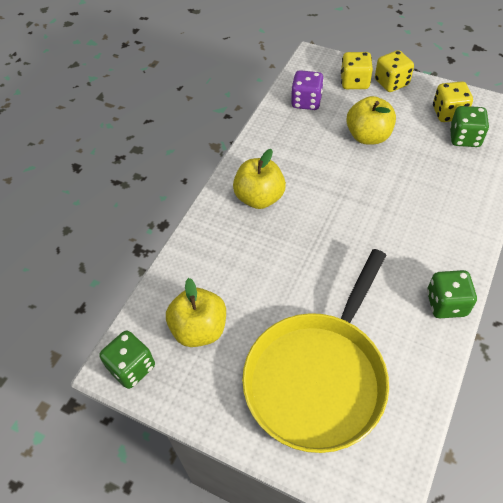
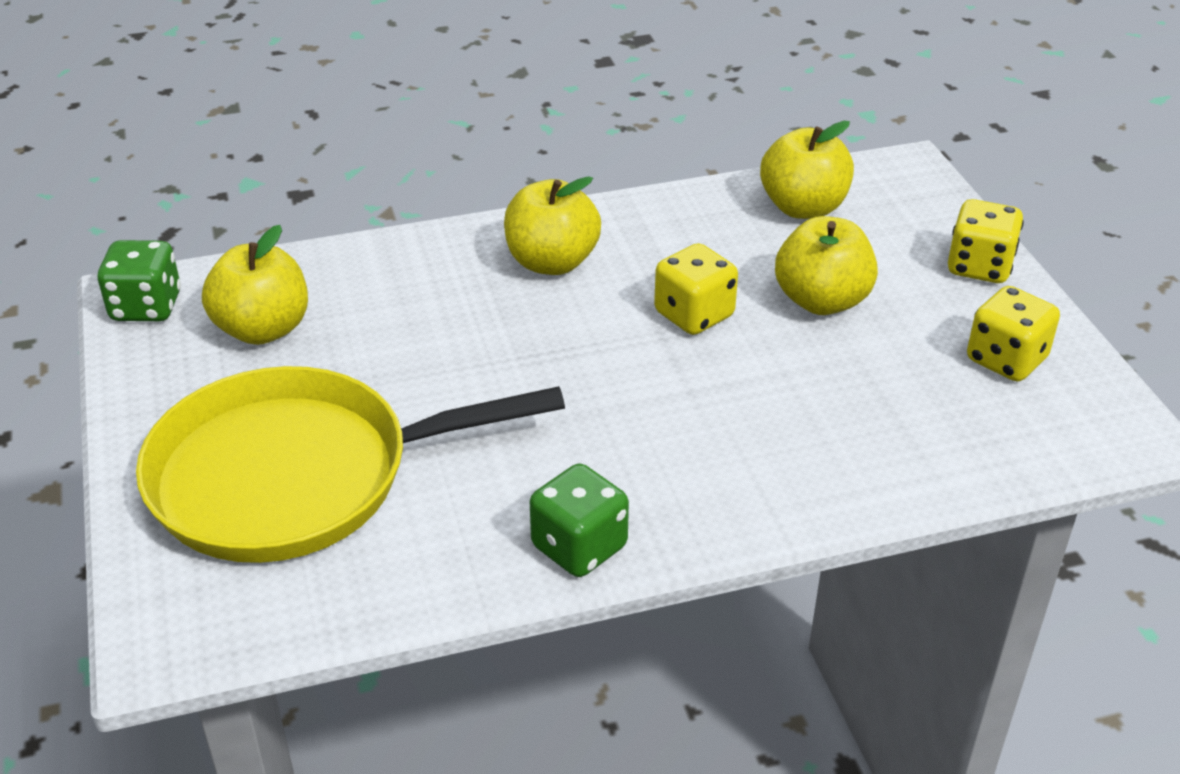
camera: 45 degrees right, 15 degrees down
purple dice [291,70,324,110] -> yellow apple [760,121,854,219]
yellow dice [341,52,373,89] -> yellow dice moved to [654,243,738,335]
green dice [450,106,489,147] -> none

